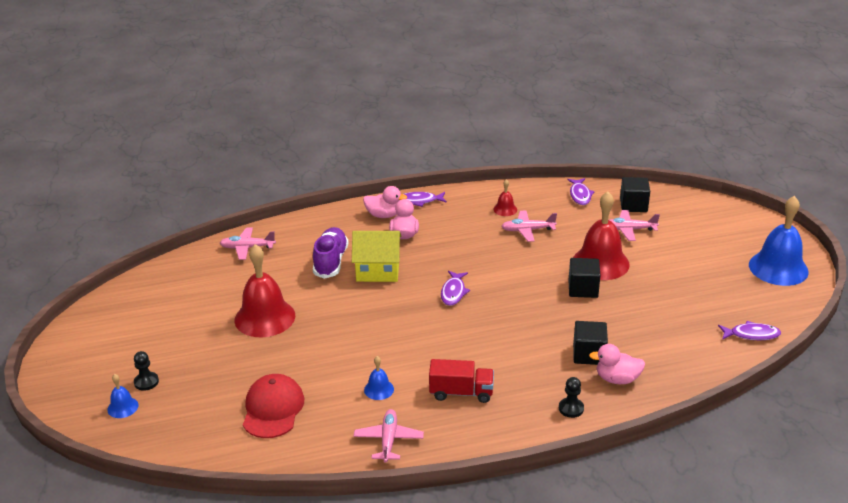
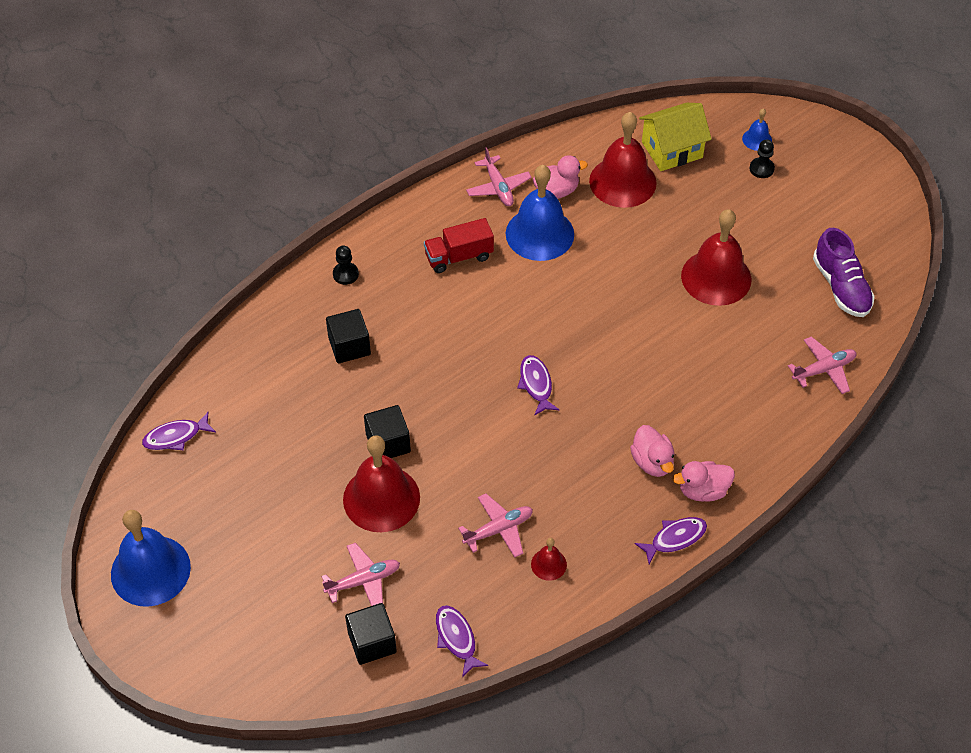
camera: 155 degrees right, 20 degrees up
red cap [243,374,304,438] -> red bell [589,112,657,208]
purple shoe [313,227,349,279] -> purple shoe moved to [813,228,874,317]
yellow house [352,231,401,282] -> yellow house moved to [639,103,712,171]
blue bell [364,356,394,400] -> blue bell [506,165,574,261], size x2.21
pink duck [589,344,645,384] -> pink duck moved to [533,155,588,199]

